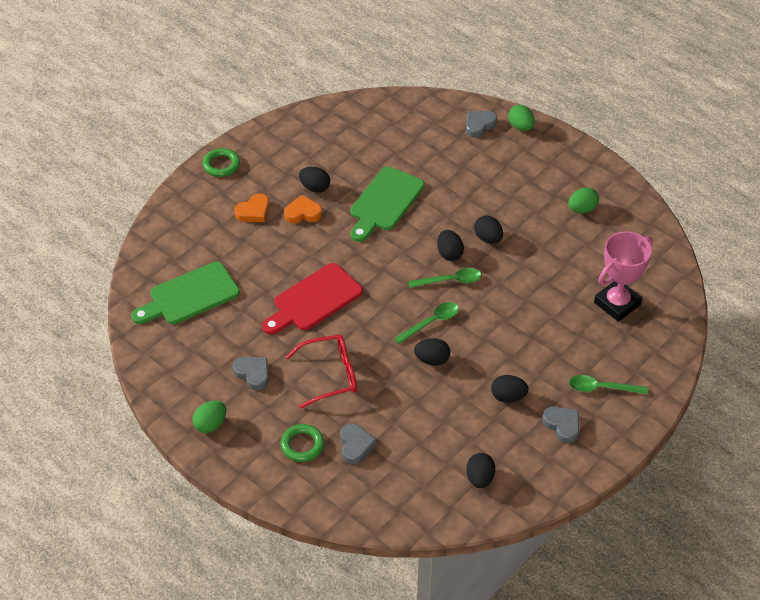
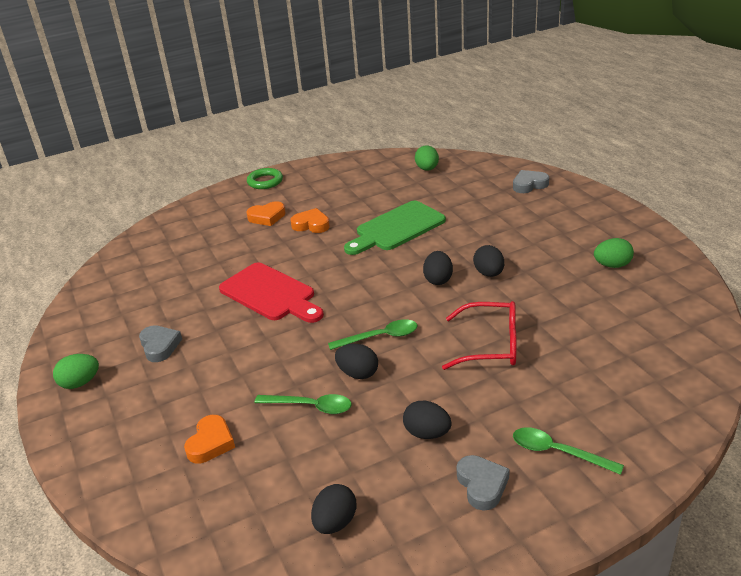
camera: 25 degrees right, 15 degrees down
green cutting board [131,261,240,324] -> none
red cutting board [262,263,363,335] -> red cutting board turned 120 degrees counterclockwise [219,263,324,323]
green ring [281,424,324,462] -> none
red glasses [286,335,357,408] -> red glasses moved to [442,301,516,370]
black egg [299,167,330,193] -> none
grey heart [340,424,376,465] -> orange heart [184,415,235,463]
green spoon [408,268,481,288] -> green spoon moved to [254,394,351,414]
green egg [508,105,535,131] -> green egg moved to [415,145,439,170]
pink trophy [594,231,653,322] -> none

